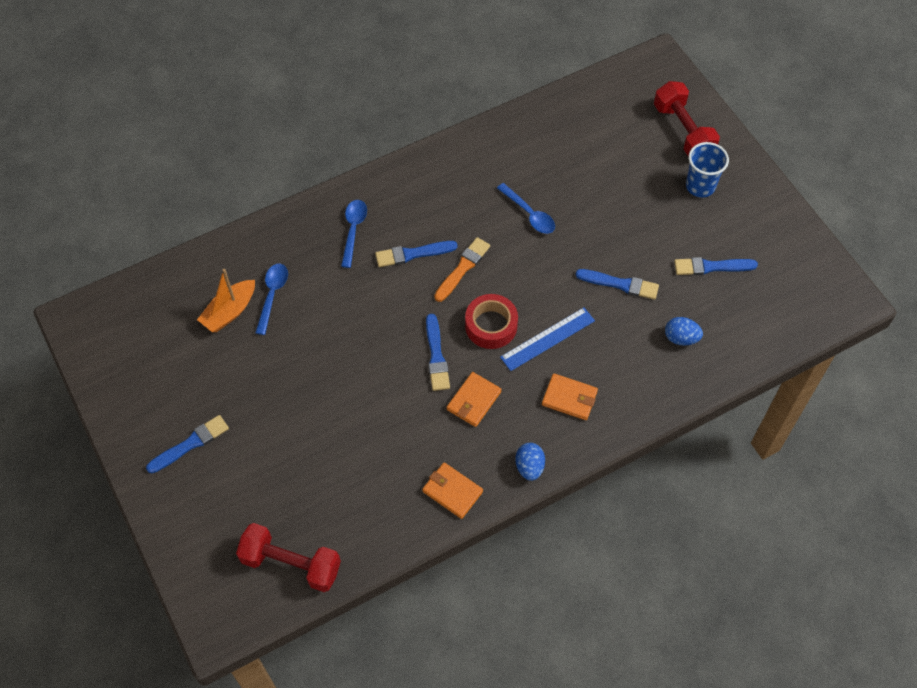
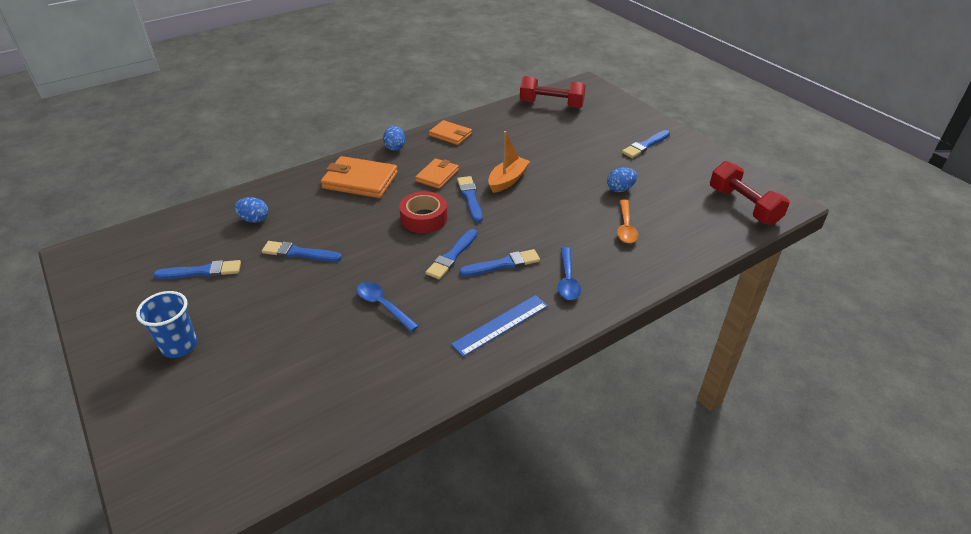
camera: 175 degrees right, 20 degrees down
orange boat [197,269,255,332] -> orange boat moved to [488,131,530,193]
blue spoon [255,264,288,335] -> orange spoon [617,199,638,243]
orange brush [434,237,490,302] -> blue brush [426,229,477,279]
blue ruler [500,308,595,371] -> blue ruler moved to [451,295,548,357]
orange wallet [542,373,598,420] -> orange wallet [321,156,398,198], size x1.63
red dumbbell [654,81,720,157] -> red dumbbell moved to [710,161,790,225]
none -> blue egg [607,167,637,192]

